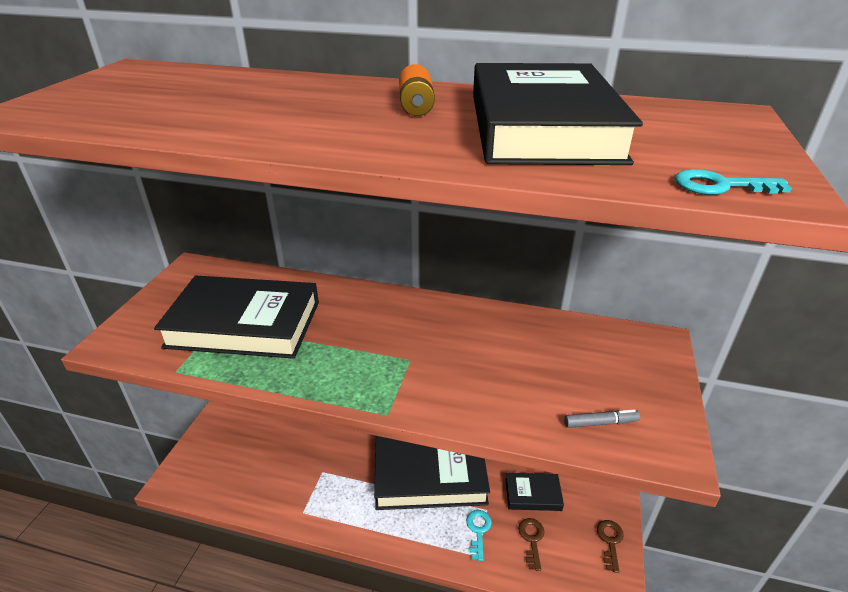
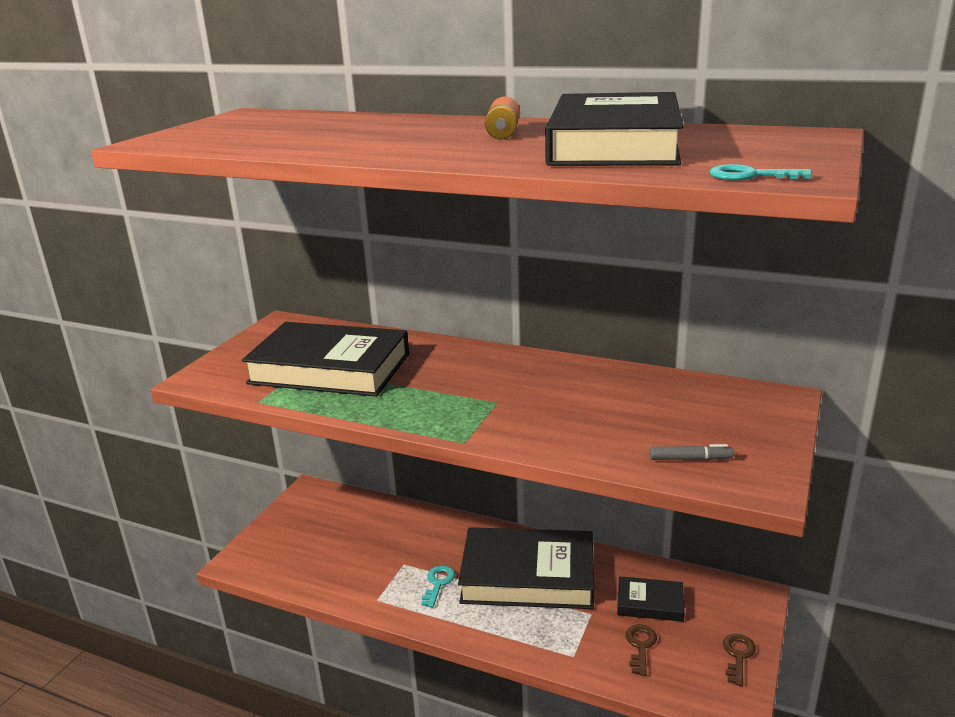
camera: 10 degrees right, 10 degrees down
turquoise key [466,510,492,561] -> turquoise key moved to [421,566,455,608]

